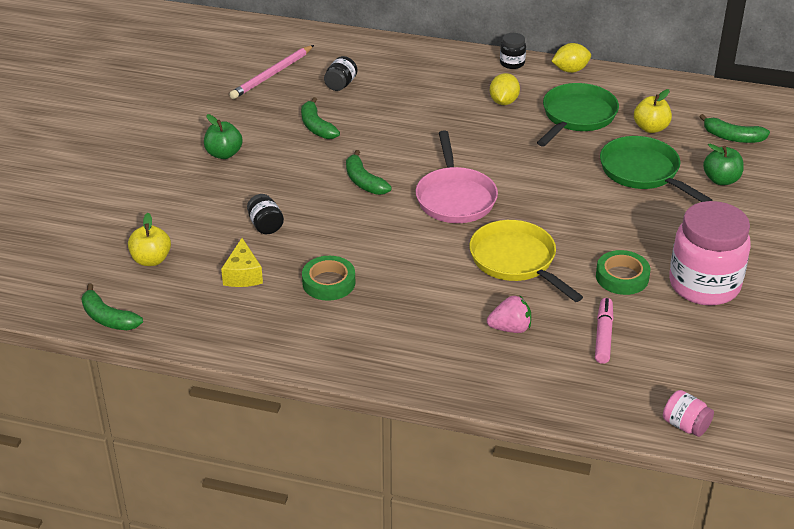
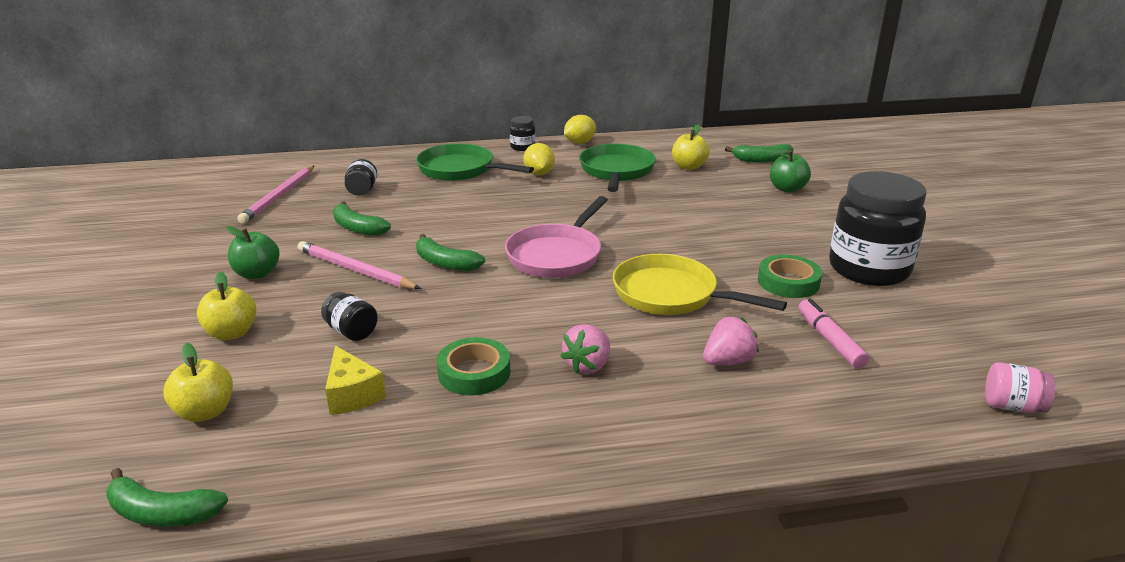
camera: 25 degrees left, 10 degrees down
pink pan [416,131,498,223] -> pink pan turned 60 degrees clockwise [505,196,608,278]
green pan [600,136,712,202] -> green pan moved to [416,143,534,181]
pink jar [669,201,751,306] -> black jar [829,171,927,286]
none -> yellow apple [197,272,256,340]
none -> pink pencil [298,241,421,289]
none -> pink strawberry [561,324,610,374]

